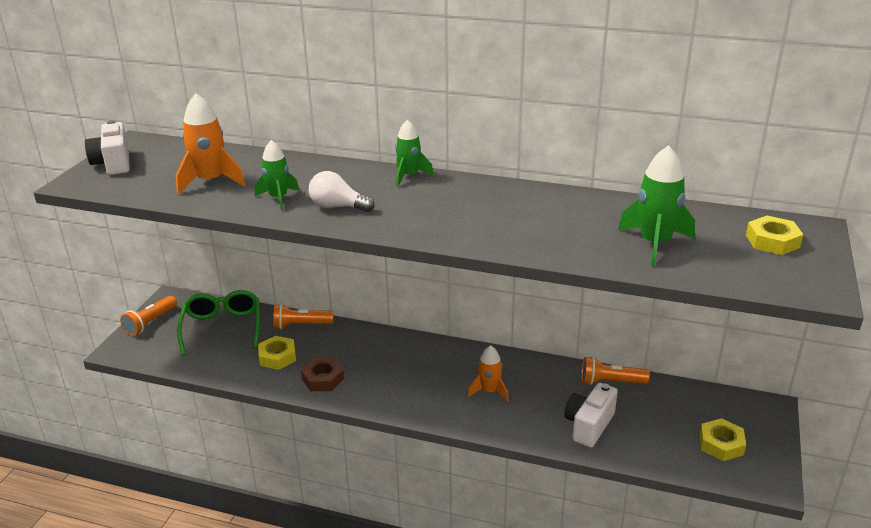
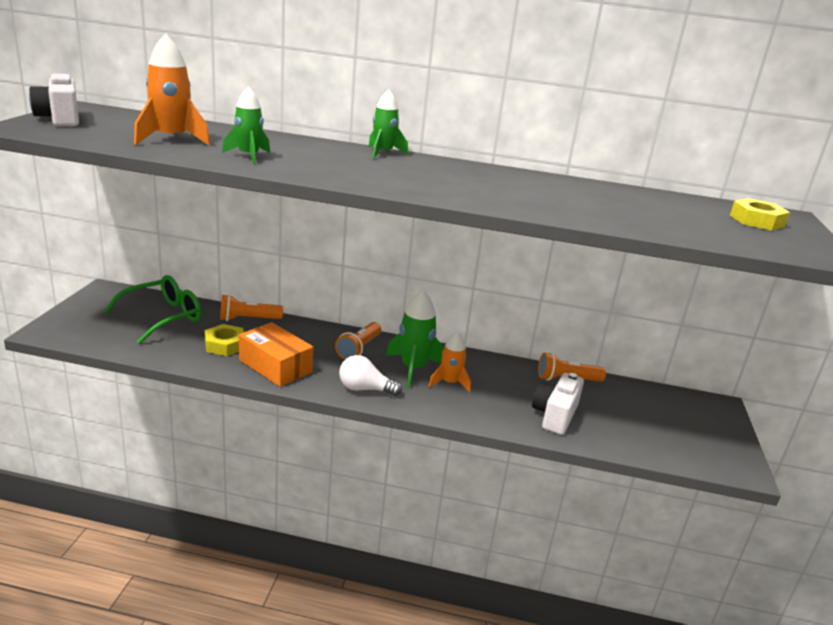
camera: 10 degrees left, 5 degrees down
orange flashlight [120,296,177,336] -> orange flashlight moved to [335,322,381,360]
green glasses [177,290,260,355] -> green glasses turned 60 degrees clockwise [104,275,201,344]
brown nut [301,358,344,391] -> orange box [239,322,313,387]
white light bulb [309,171,375,212] -> white light bulb moved to [339,355,402,396]
green rocket [618,145,695,266] -> green rocket moved to [386,290,444,388]
yellow nut [700,418,746,461] -> none

